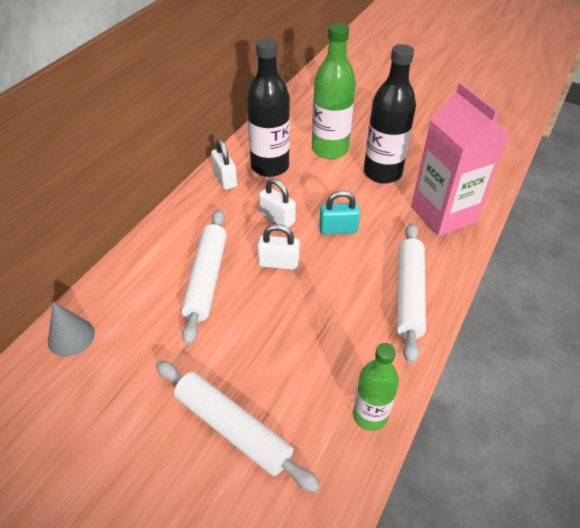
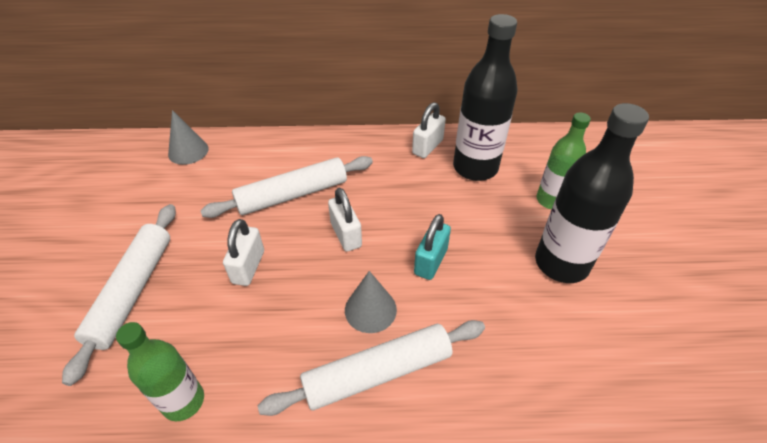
camera: 60 degrees right, 0 degrees up
white padlock [259,178,296,228] -> white padlock moved to [223,219,264,286]
green bottle [312,23,356,159] -> green bottle [536,112,591,209], size x0.63
turquoise padlock [319,190,360,235] -> turquoise padlock turned 60 degrees clockwise [414,214,451,280]
pink carton [411,82,509,236] -> none
none -> grey cone [345,271,397,333]

